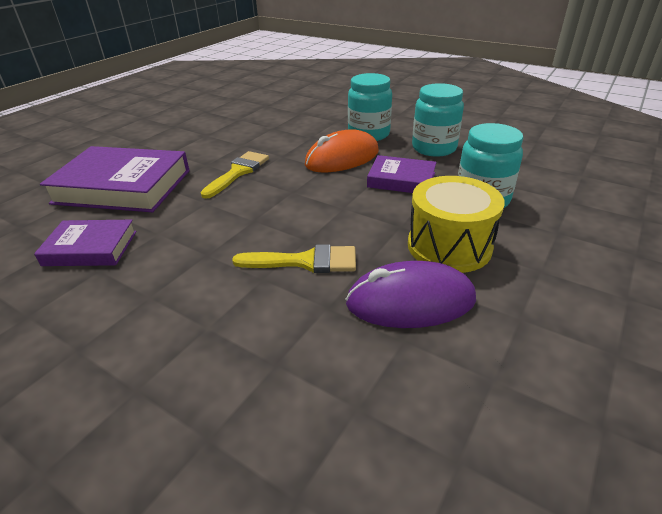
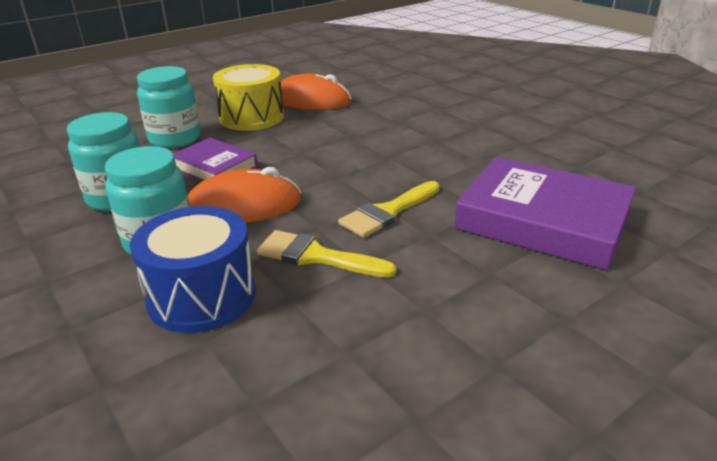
camera: 160 degrees left, 5 degrees down
purple book [34,220,137,266] -> none
yellow brush [232,244,356,273] -> yellow brush moved to [257,230,396,278]
purple mouse [345,261,476,328] -> orange mouse [279,73,352,110]
none -> blue drum [130,206,256,333]

